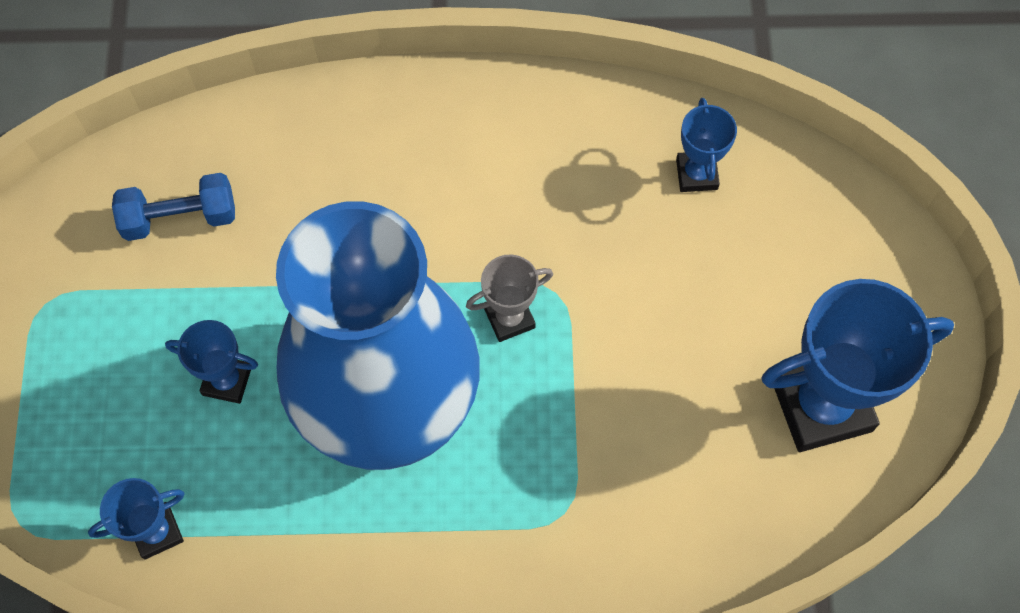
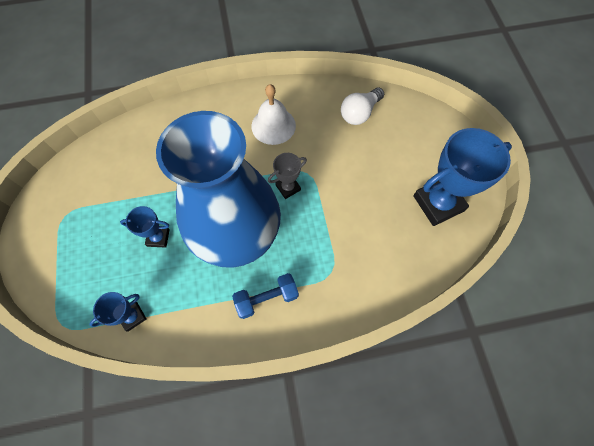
camera: 10 degrees left, 0 degrees up
blue dumbbell [112,173,235,241] -> blue dumbbell moved to [232,273,299,319]
blue trophy [676,98,737,192] -> white light bulb [341,87,384,125]
none -> white bell [251,84,296,145]

